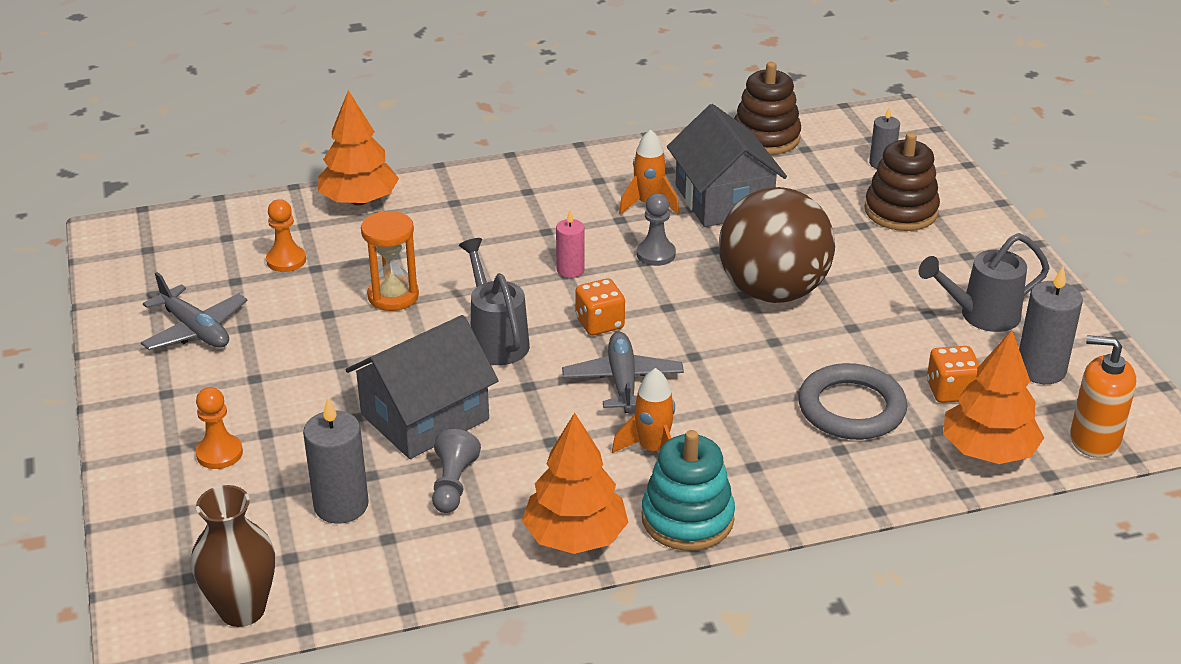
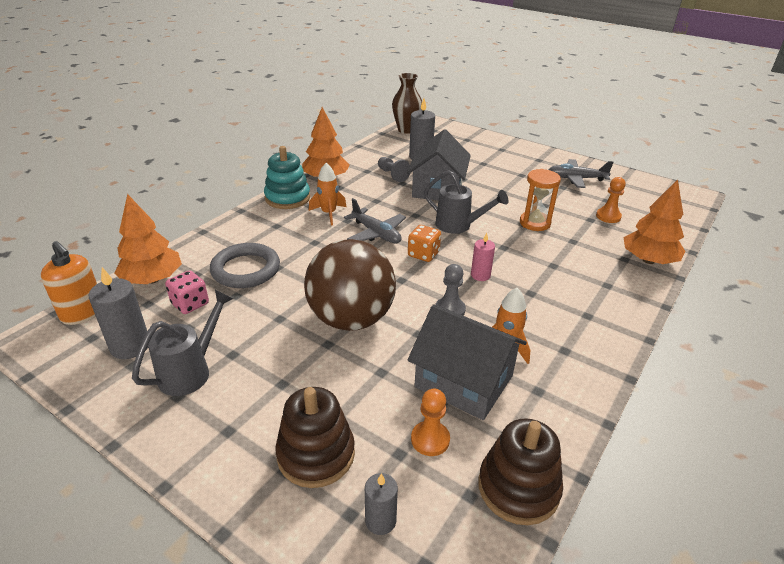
camera: 140 degrees right, 0 degrees up
orange pawn [196,387,243,469] -> orange pawn moved to [411,389,450,456]
orange dice [927,346,979,403] -> pink dice [165,270,209,314]
orange soap dispenser [1070,335,1136,458] -> orange soap dispenser turned 60 degrees clockwise [41,241,97,325]

